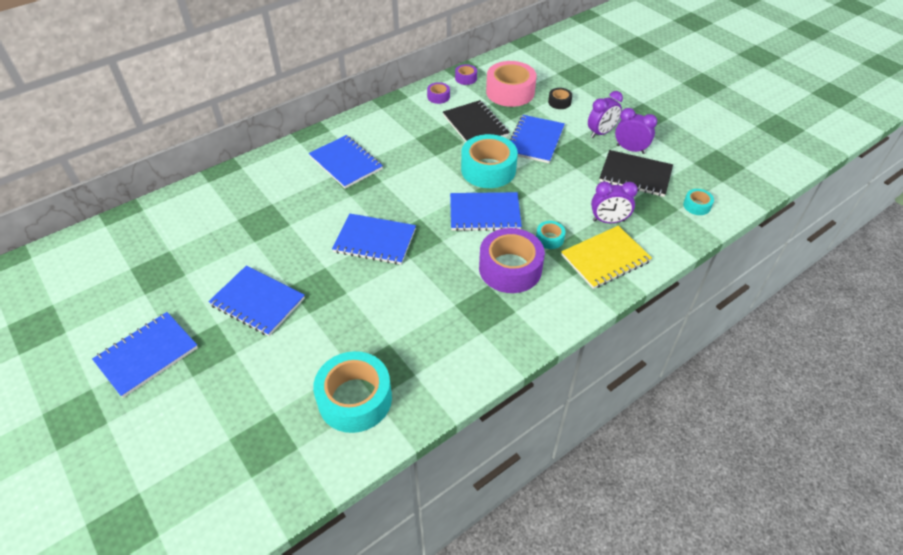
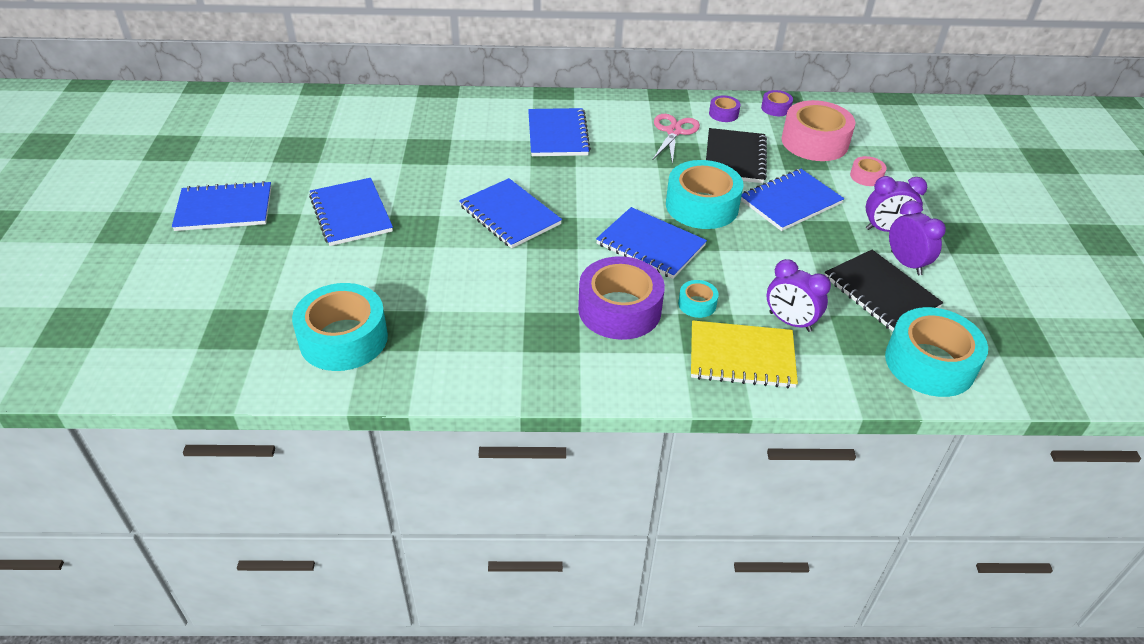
camera: 35 degrees right, 5 degrees down
black tape [548,88,572,109] -> pink tape [850,156,887,186]
turquoise tape [683,189,714,215] -> turquoise tape [885,307,988,397], size x2.16
none -> pink scissors [653,114,700,164]

